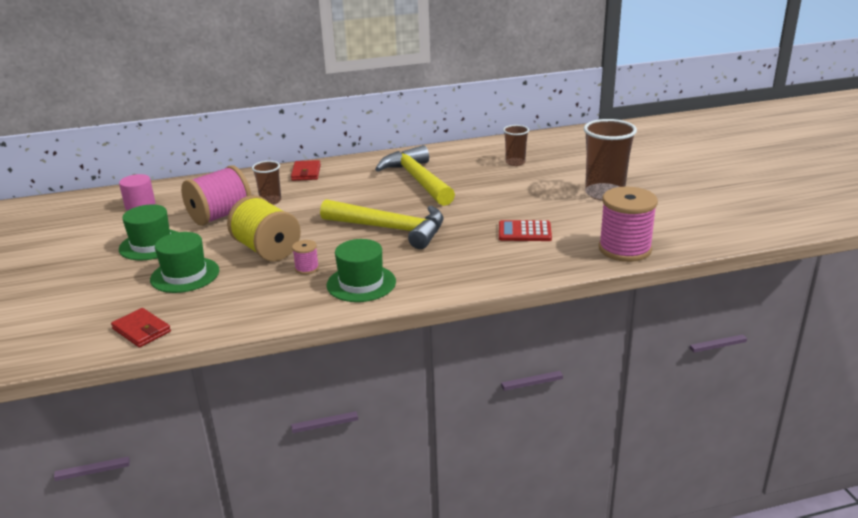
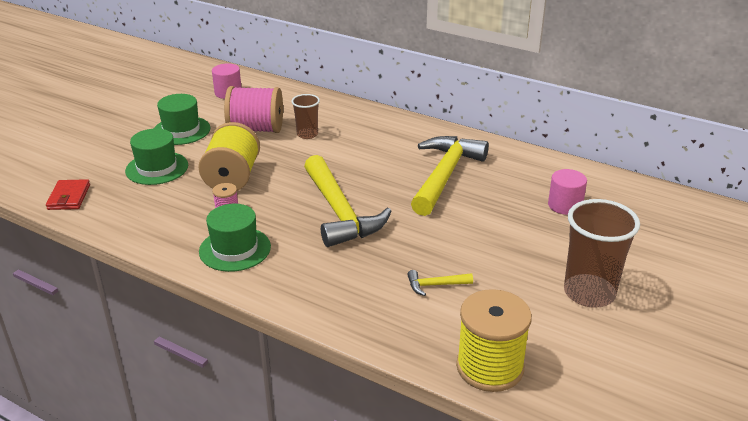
camera: 45 degrees right, 5 degrees up
red wallet [291,160,321,181] -> none
red calculator [499,220,552,241] -> yellow hammer [407,270,473,296]
brown cup [503,125,529,166] -> pink cylinder [548,169,587,215]
pink spool [599,187,658,262] -> yellow spool [456,289,532,392]

